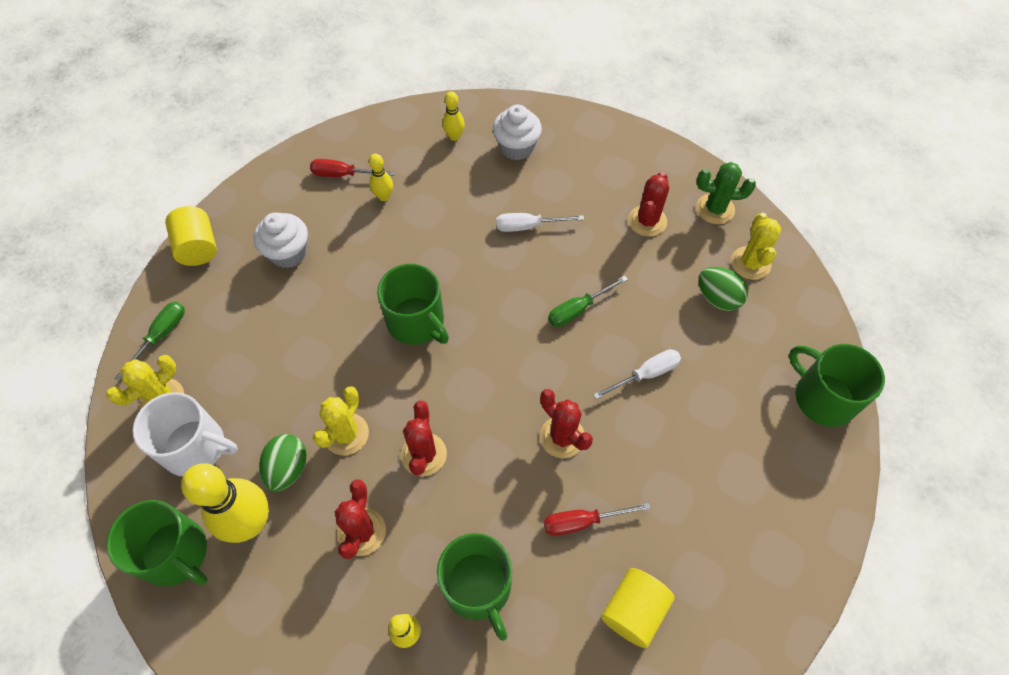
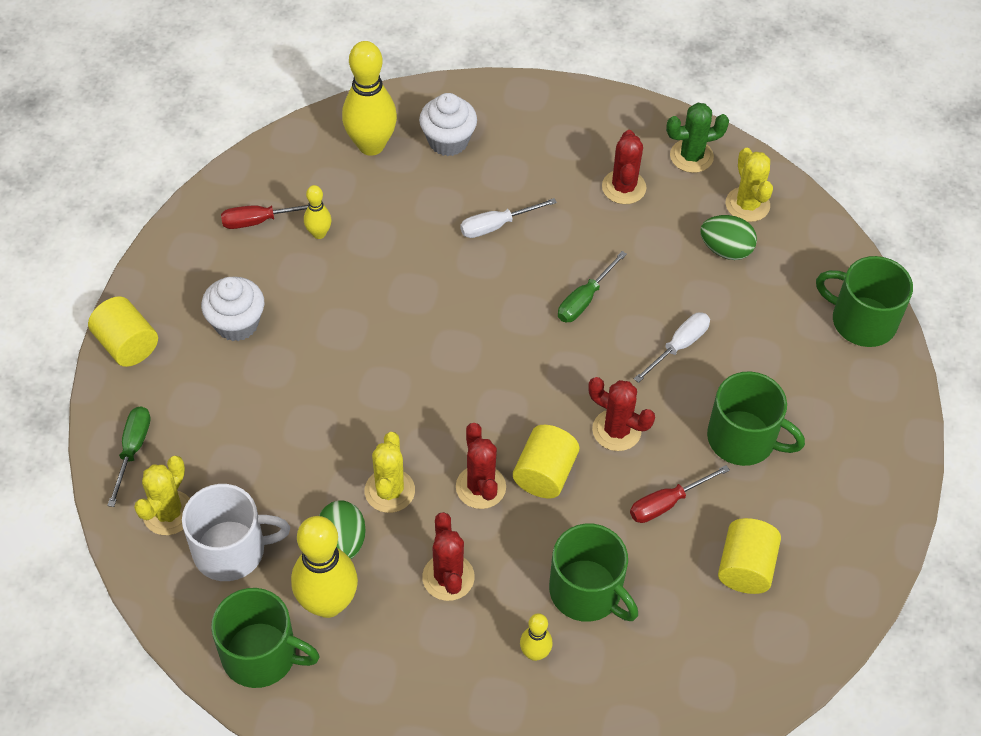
camera: 20 degrees left, 5 degrees down
green mug [377,264,449,345] -> green mug moved to [707,372,805,466]
yellow bowling pin [442,92,465,141] -> yellow bowling pin [342,41,397,156], size x2.03
none -> yellow cylinder [513,425,579,498]

